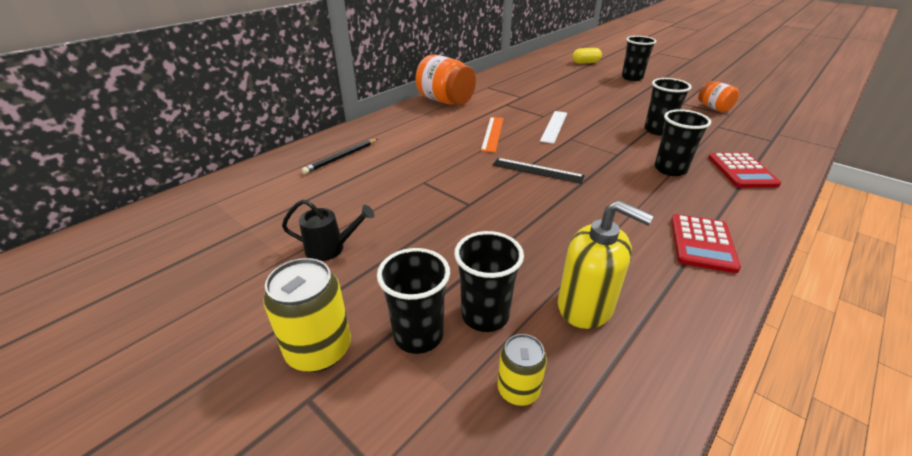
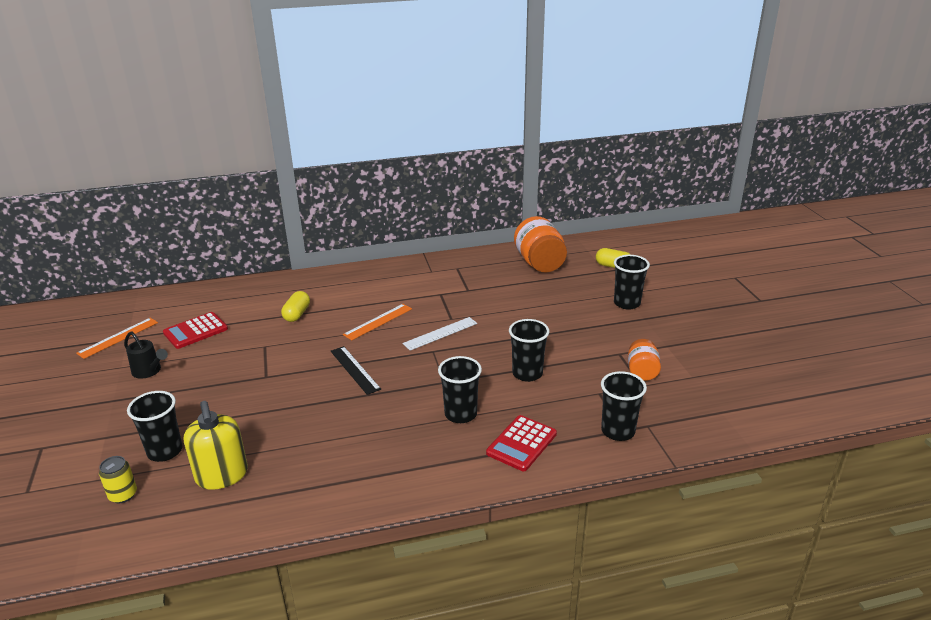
camera: 35 degrees right, 5 degrees down
yellow can [263,258,351,372] -> none
black pencil [302,139,378,174] -> none
black cup [377,248,450,354] -> black cup moved to [601,371,647,441]
orange jar [415,54,476,105] -> orange jar moved to [514,216,567,273]
red calculator [671,214,741,273] -> red calculator moved to [163,312,228,349]
none -> orange ruler [76,318,158,359]
none -> yellow capsule [281,291,310,322]

